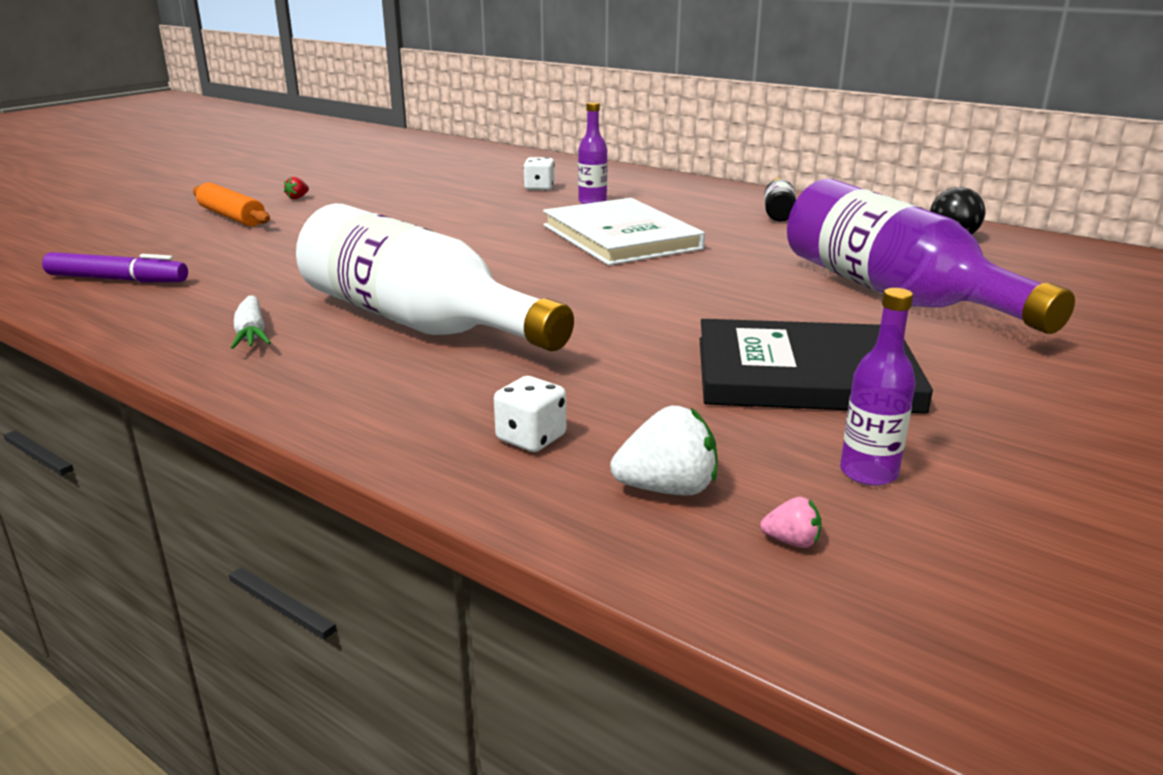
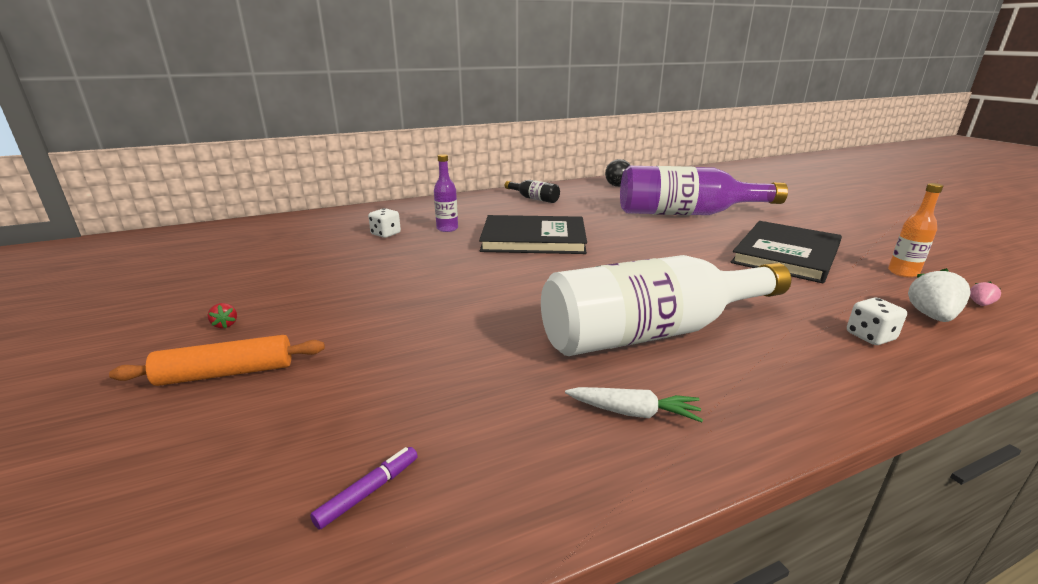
camera: 60 degrees left, 0 degrees up
purple marker [42,252,188,283] -> purple marker [310,447,418,530], size x0.56
white book [543,198,705,265] -> black book [479,215,587,254]
purple bottle [840,288,916,486] -> orange bottle [888,183,943,278]

